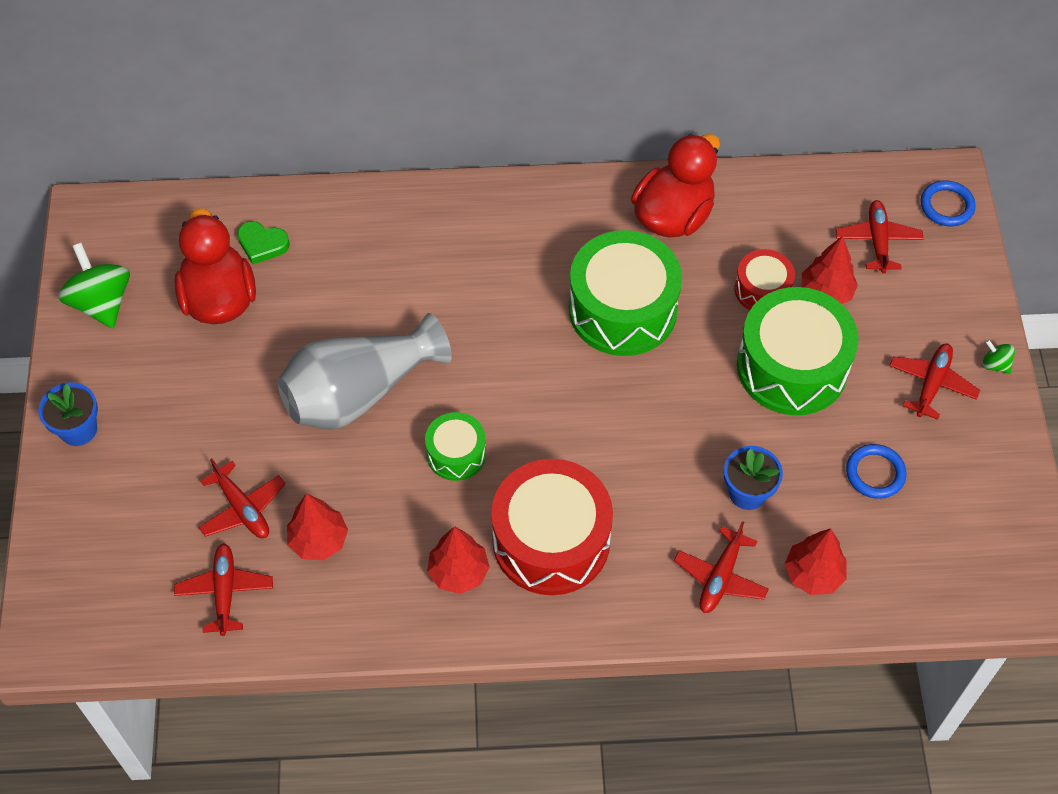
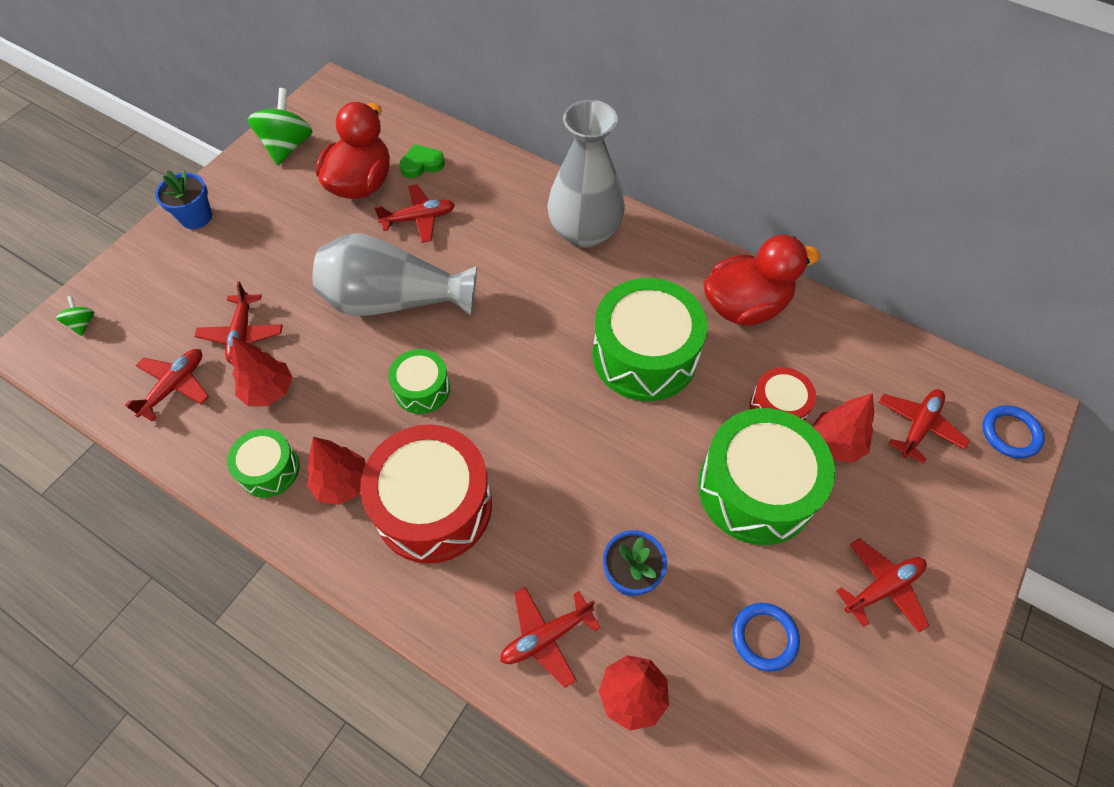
camera: 35 degrees right, 0 degrees up
green heart [237,221,290,264] -> green heart turned 105 degrees clockwise [400,144,445,178]
green spinning top [982,340,1015,374] -> green spinning top moved to [56,296,94,336]
none -> green drum [227,429,300,498]
none -> red plane [374,184,455,243]
none -> grey vase [547,100,625,248]

